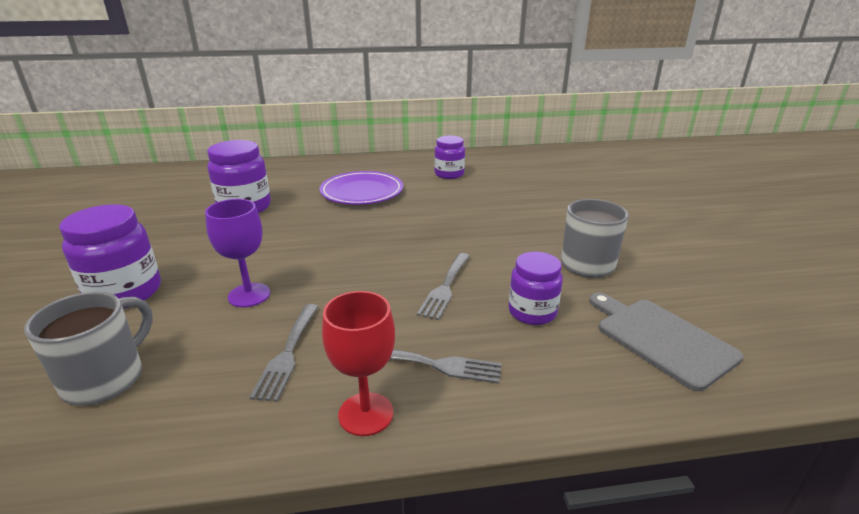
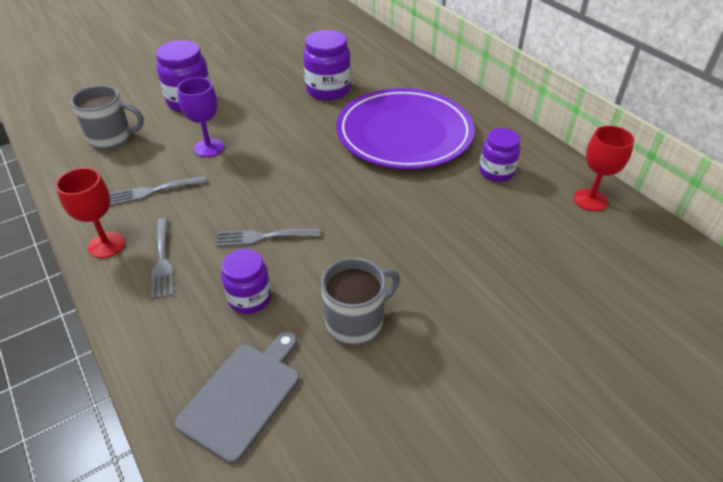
camera: 65 degrees right, 15 degrees up
purple plate [319,171,403,205] -> purple plate [336,88,475,169], size x1.62
none -> red goblet [574,126,634,211]

